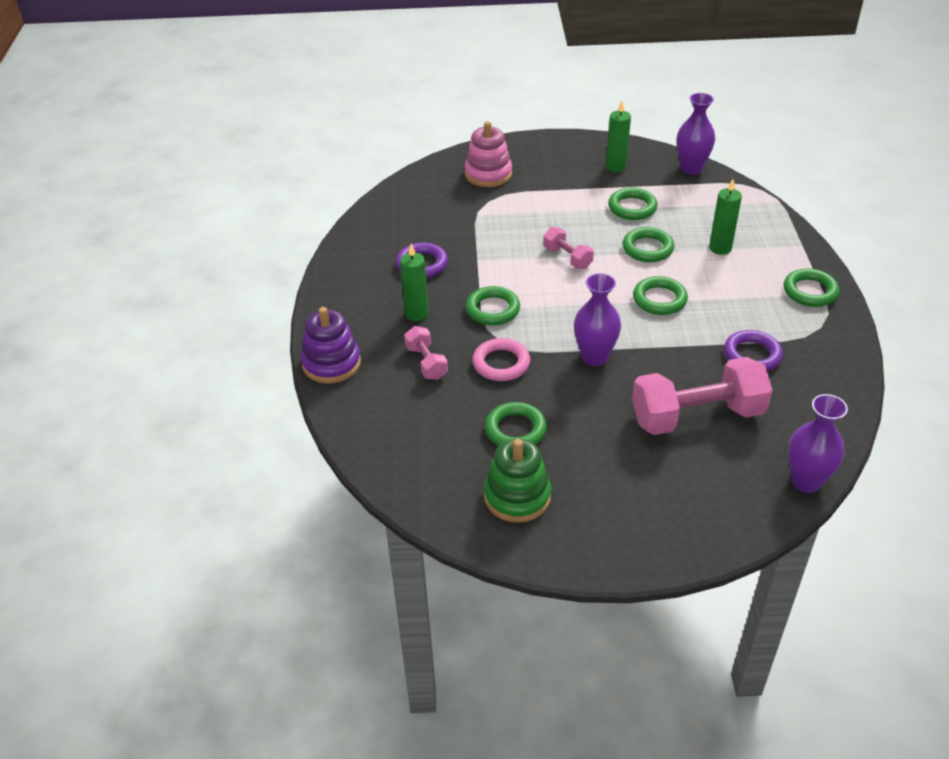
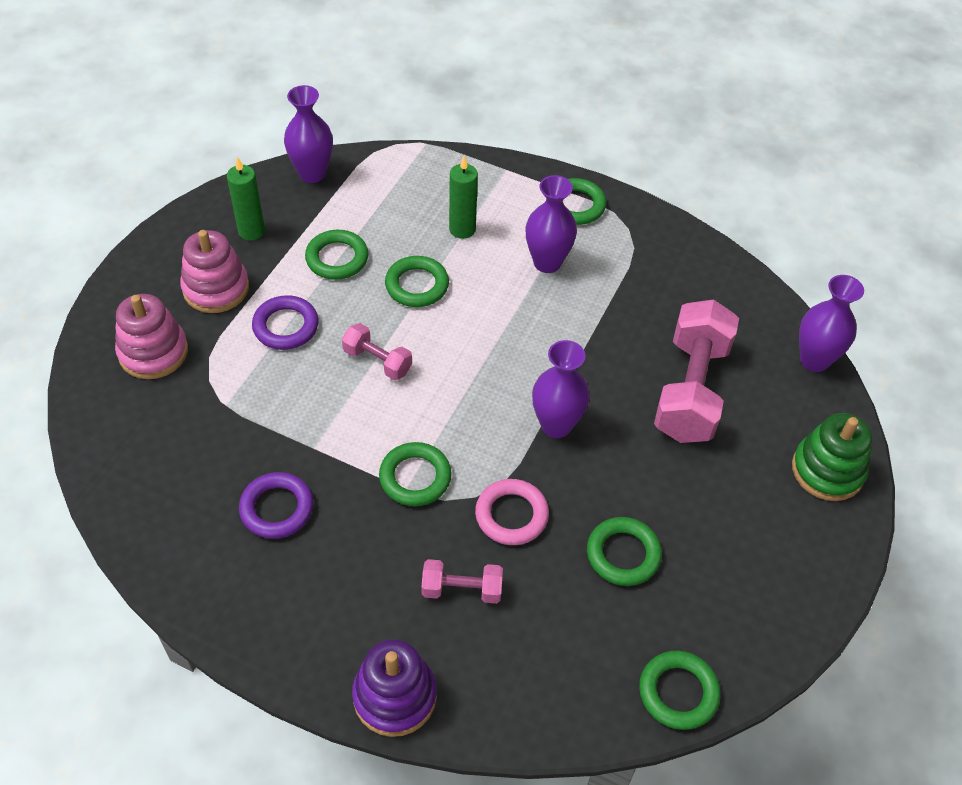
camera: 65 degrees left, 10 degrees up
green candle [400,244,429,321] -> none
green stacking toy [484,439,551,523] -> green stacking toy moved to [792,413,872,501]
pink dumbbell [543,227,594,269] -> pink dumbbell turned 45 degrees clockwise [342,323,412,380]
green ring [633,276,688,315] -> green ring moved to [639,651,720,730]
purple ring [724,330,783,371] -> purple ring moved to [252,295,319,350]
none -> pink stacking toy [180,230,249,313]
none -> purple vase [526,175,577,273]

